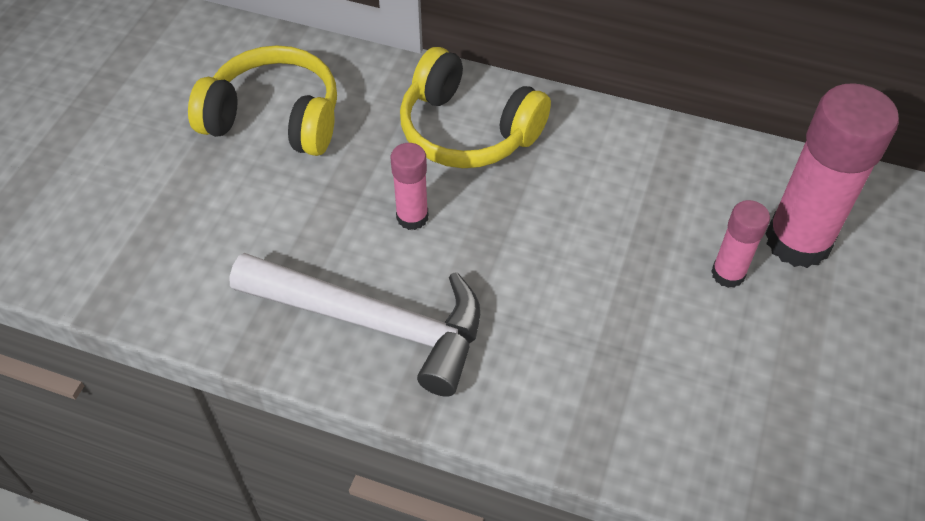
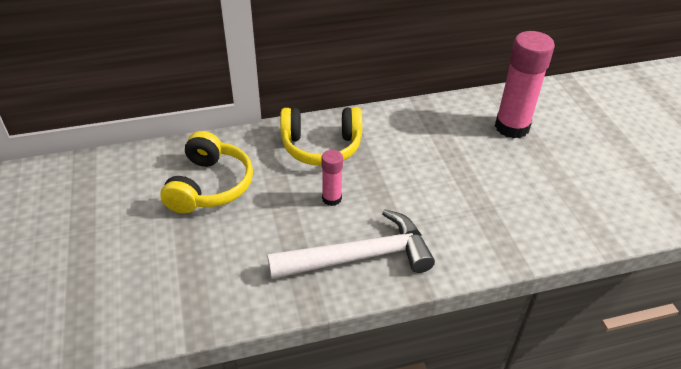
camera: 35 degrees left, 10 degrees down
yellow headphones [188,45,337,156] -> yellow headphones turned 120 degrees clockwise [160,131,253,214]
pink glue stick [711,200,770,288] -> none

